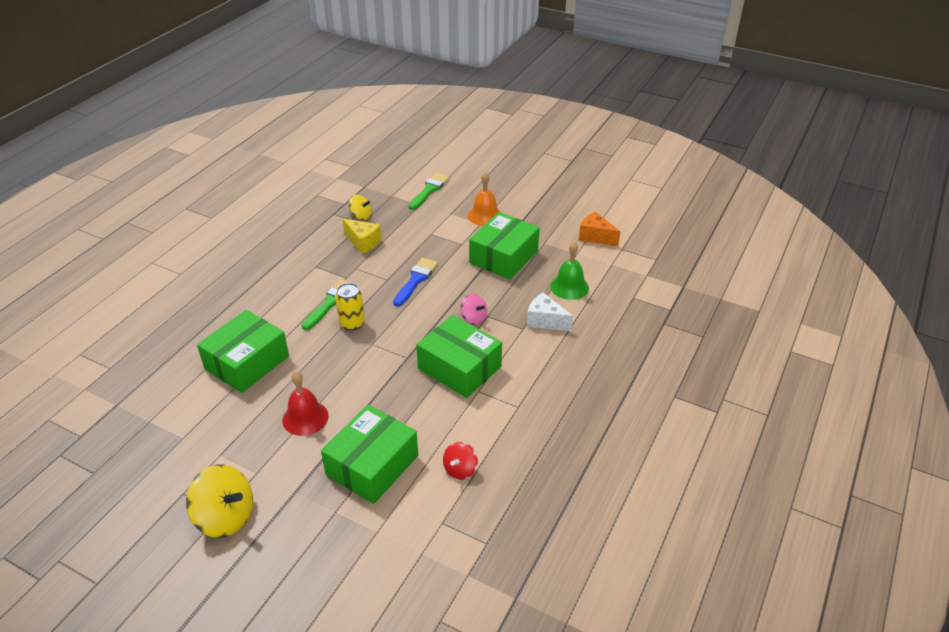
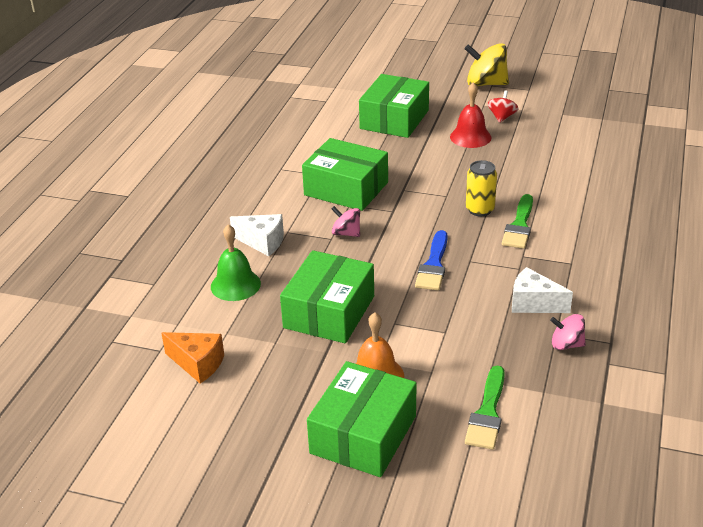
camera: 170 degrees right, 5 degrees down
green box [197,310,289,393] -> green box moved to [307,361,417,477]
yellow cheese [342,219,382,254] -> white cheese [512,267,573,313]
yellow spinning top [349,195,371,220] -> pink spinning top [550,314,586,350]
red spinning top [443,442,478,480] -> red spinning top moved to [488,90,519,123]

